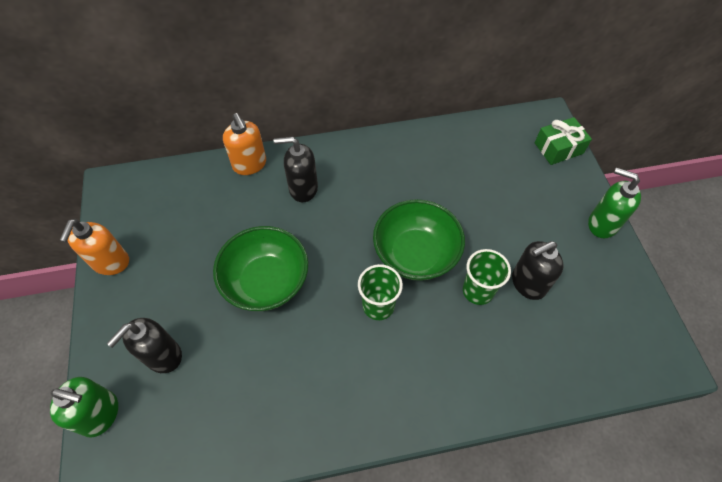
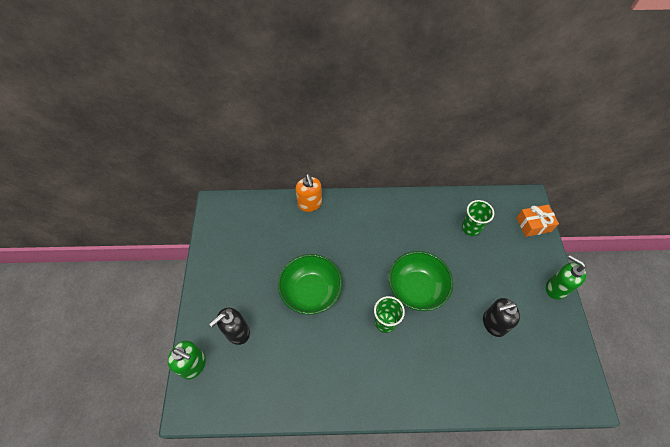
camera: 10 degrees right, 0 degrees up
orange soap dispenser [60,219,129,275] -> none
black soap dispenser [274,137,318,203] -> none
green cup [463,249,511,305] -> green cup moved to [462,200,494,236]
green gift [535,117,592,165] -> orange gift [516,205,559,237]

